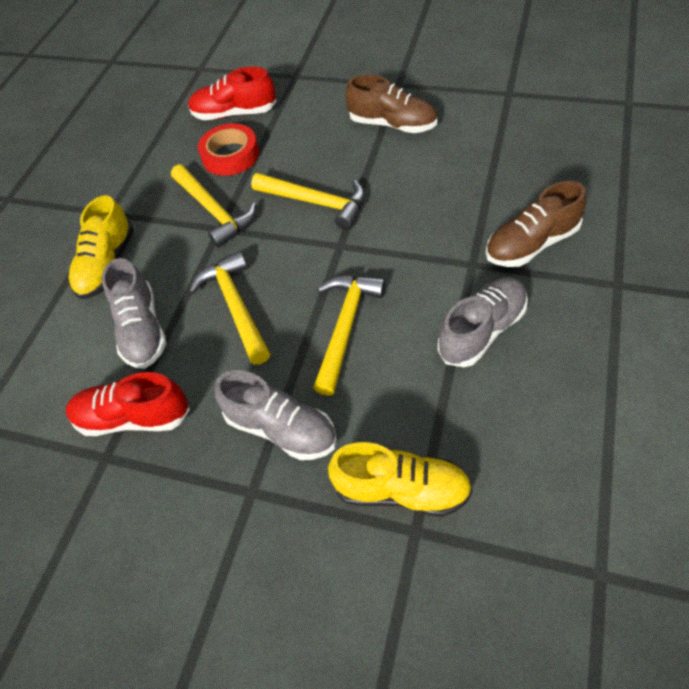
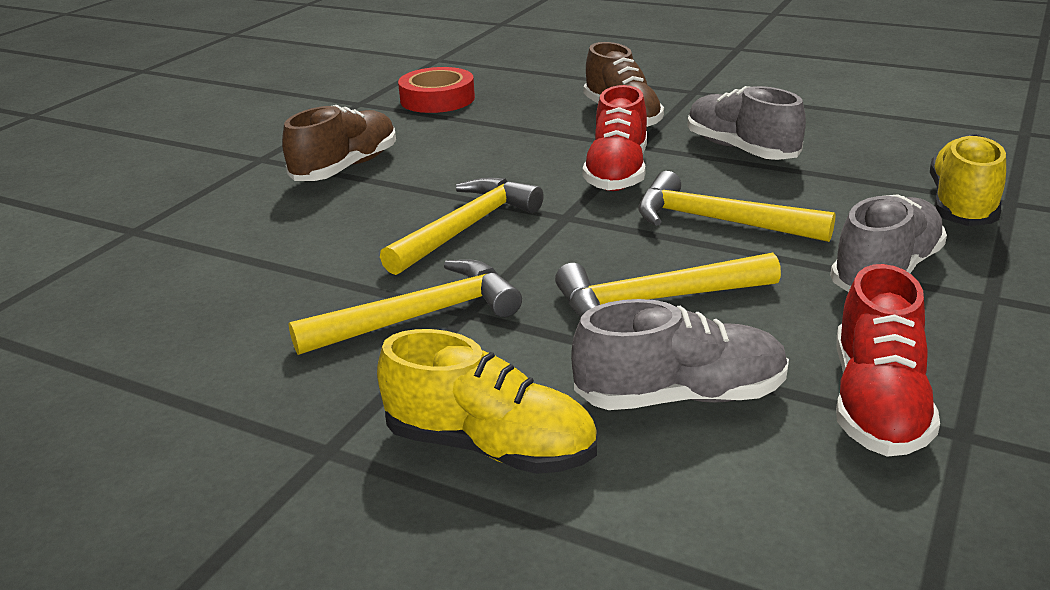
camera: 85 degrees left, 25 degrees down
red shoe [188,67,276,120] -> red shoe moved to [582,85,647,191]
red tape [198,123,259,176] -> red tape moved to [398,67,475,113]

